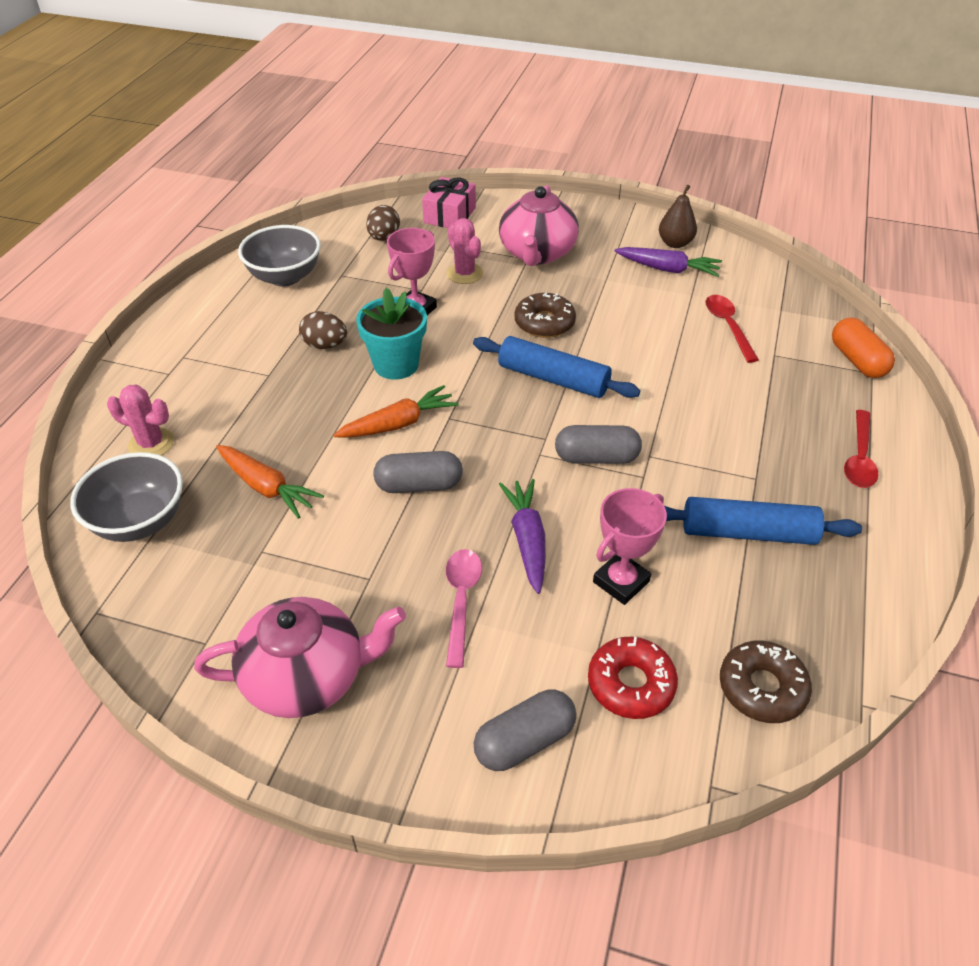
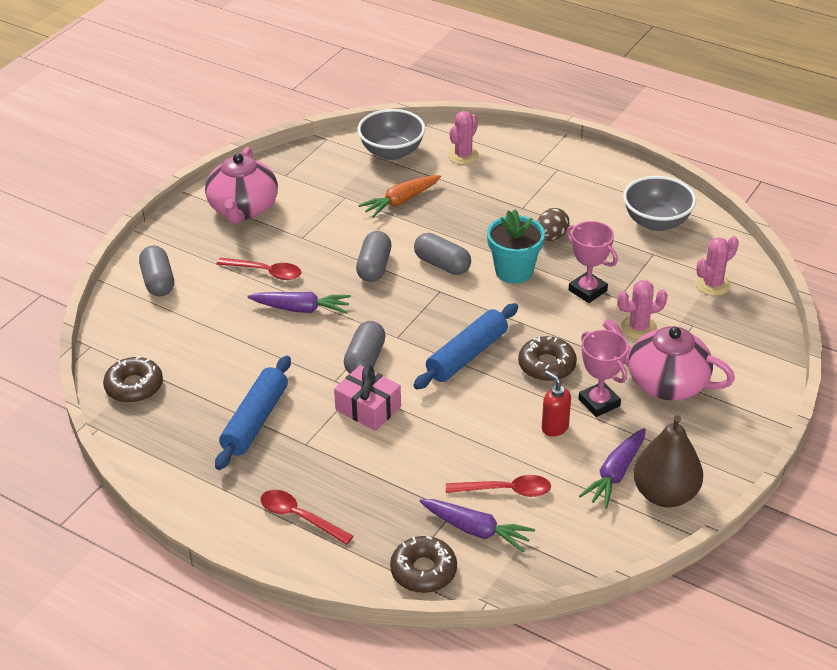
camera: 105 degrees right, 5 degrees down
orange carrot [333,385,459,438] -> grey capsule [414,233,471,275]
brown egg [366,205,400,241] -> pink cactus [695,236,739,296]
pink gift [422,177,476,228] -> pink gift moved to [334,365,401,431]
pink spoon [446,549,482,668] -> red spoon [217,258,301,280]
red donut [588,637,678,719] -> none
pink trophy [593,488,667,605] -> pink trophy moved to [578,330,628,417]
brown pear [659,185,697,248] -> brown pear [633,415,703,507], size x1.58
orange capsule [832,317,895,378] -> brown donut [390,536,457,593]
none -> purple carrot [420,499,535,552]
none -> red soap dispenser [542,371,571,437]

